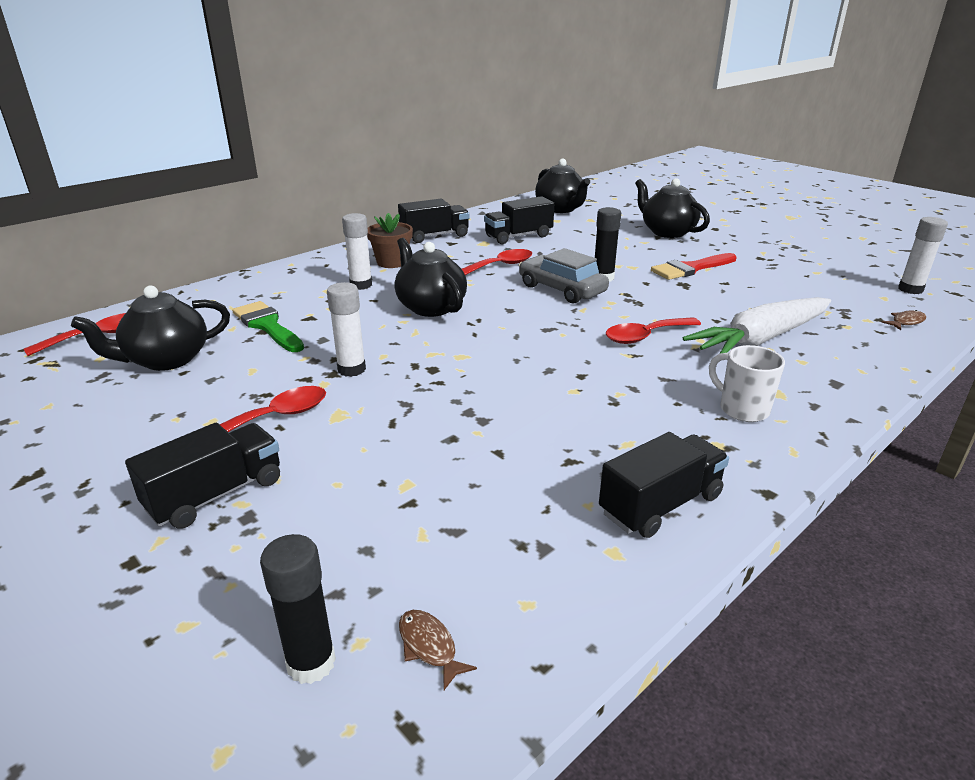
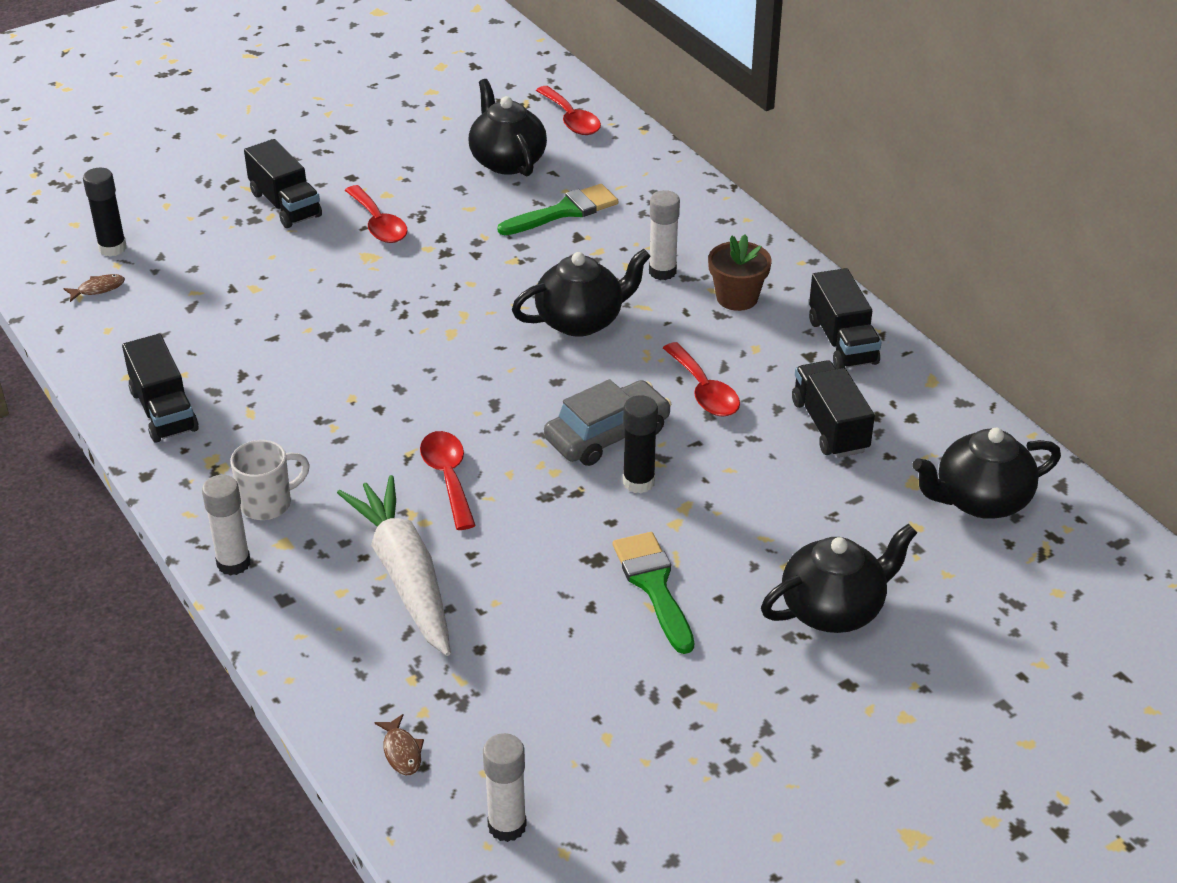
camera: 100 degrees right, 10 degrees up
white glue stick [327,282,366,377] -> white glue stick moved to [202,475,251,576]
red brush [651,253,737,280] -> green brush [613,532,694,654]

